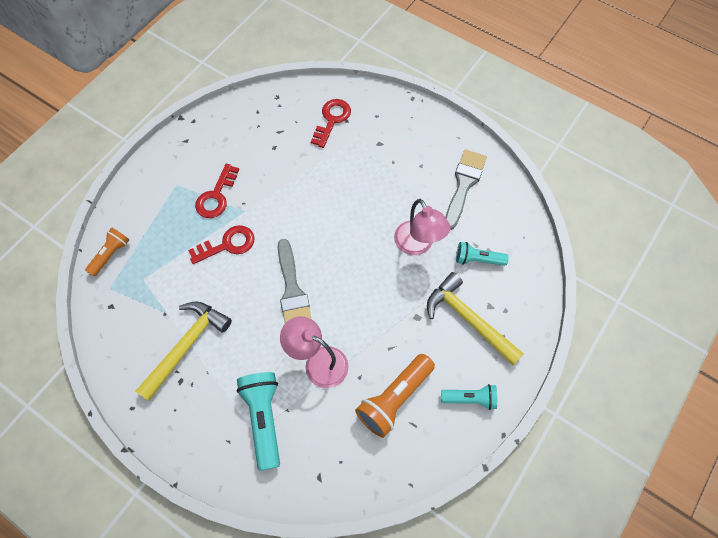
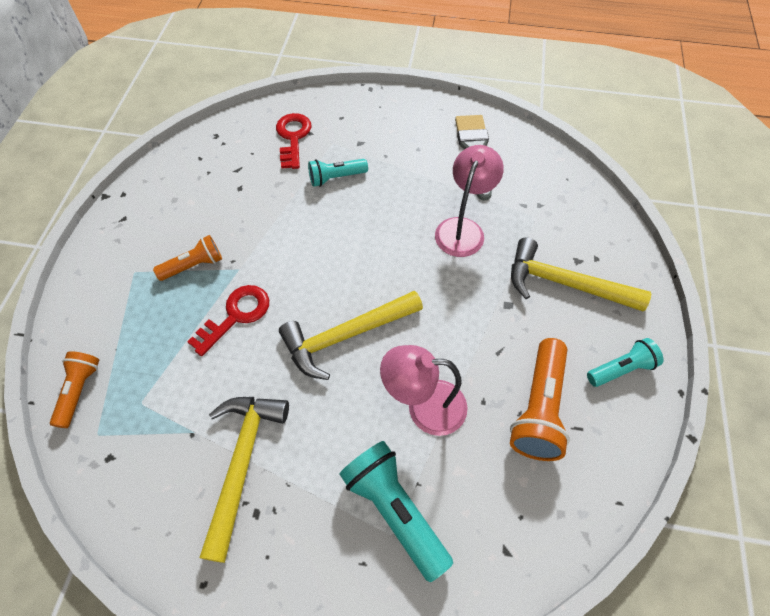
camera: 25 degrees left, 5 degrees down
red key [195,164,239,218] -> orange flashlight [153,235,222,281]
grey brush [278,239,311,323] -> yellow hammer [279,291,423,380]
pink lamp [394,199,450,255] -> pink lamp turned 105 degrees counterclockwise [435,145,504,257]
turquoise flashlight [456,242,509,266] -> turquoise flashlight moved to [308,159,368,187]

